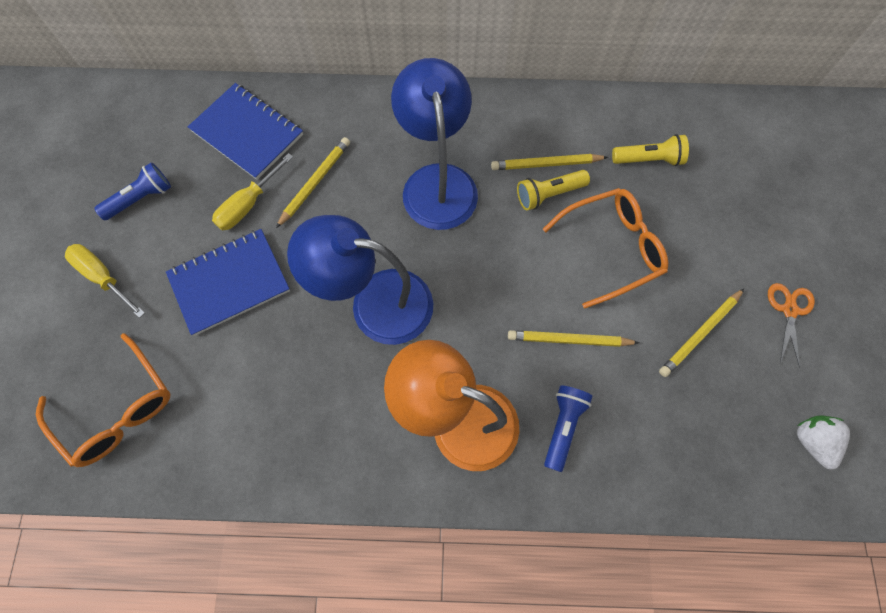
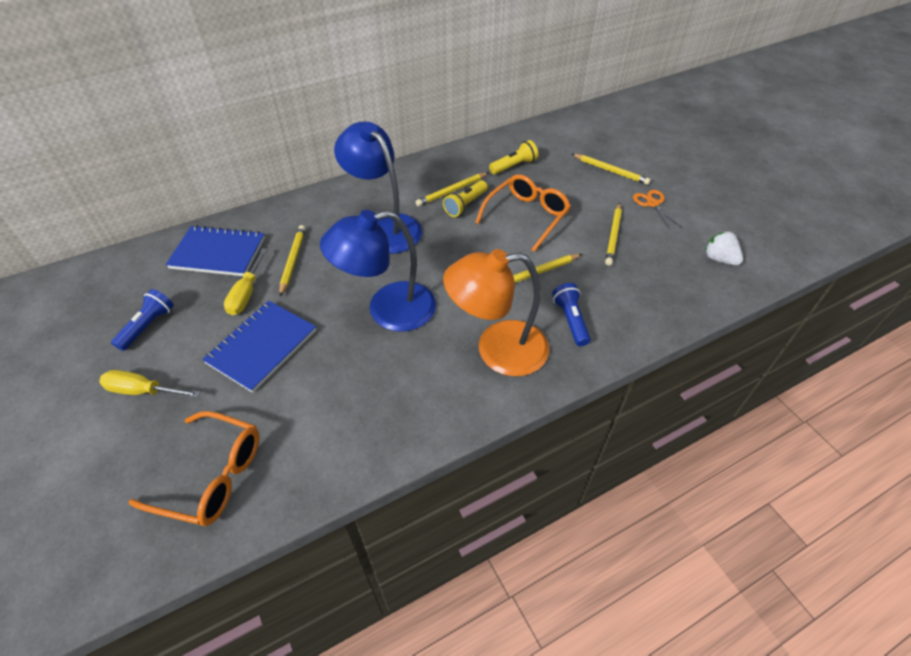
camera: 30 degrees left, 20 degrees down
none -> yellow pencil [572,154,651,185]

